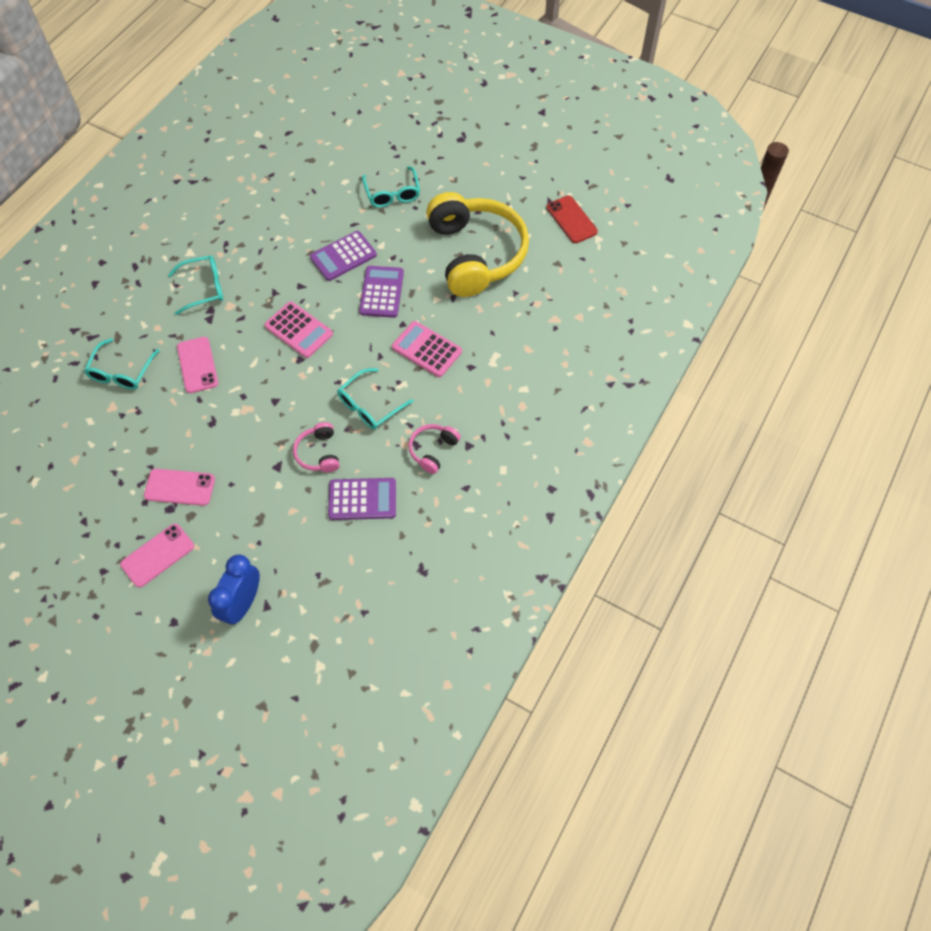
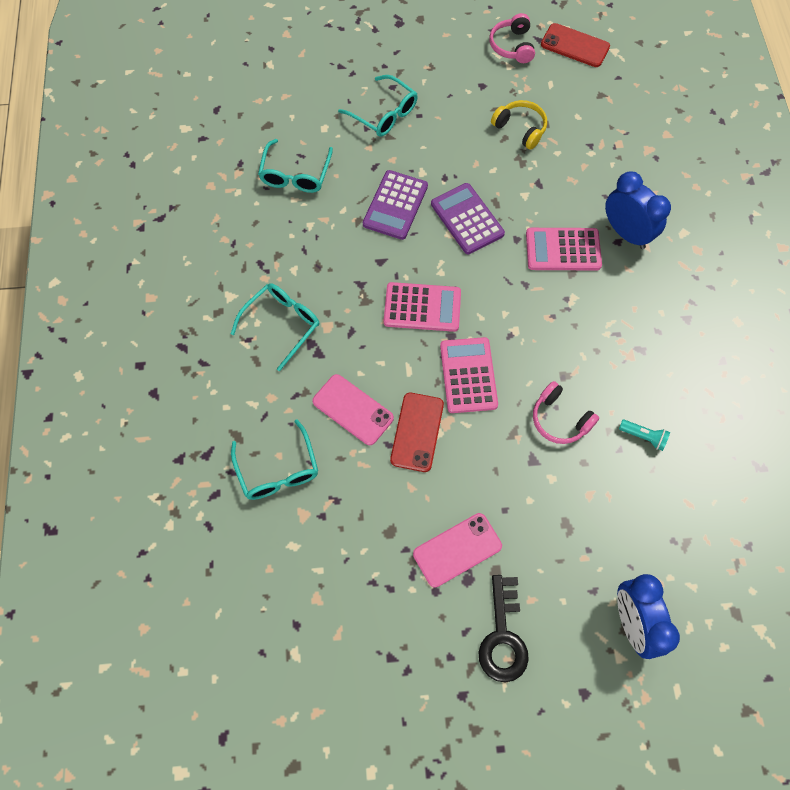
camera: 35 degrees left, 5 degrees up
pink phone [120,524,194,587] -> black key [478,575,529,682]
purple calculator [328,478,396,520] -> turquoise flashlight [619,420,670,451]
turquoise glasses [337,368,413,430] -> turquoise glasses moved to [258,139,333,193]
pink headphones [408,424,461,474] -> pink headphones moved to [489,13,535,63]
yellow headphones [426,192,529,297] -> yellow headphones [491,100,547,150], size x0.42
none -> red phone [390,393,444,472]
none -> pink calculator [440,337,498,413]
none -> blue clock [605,171,671,249]

